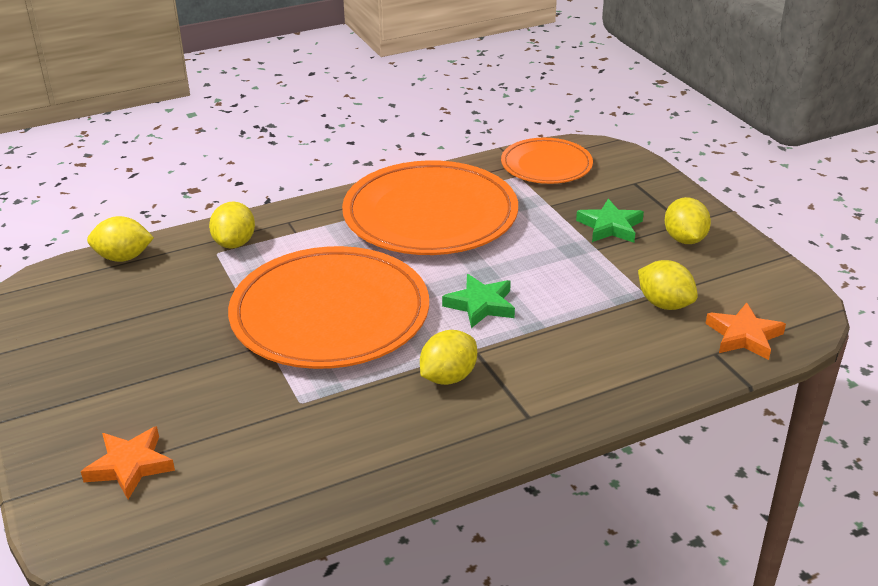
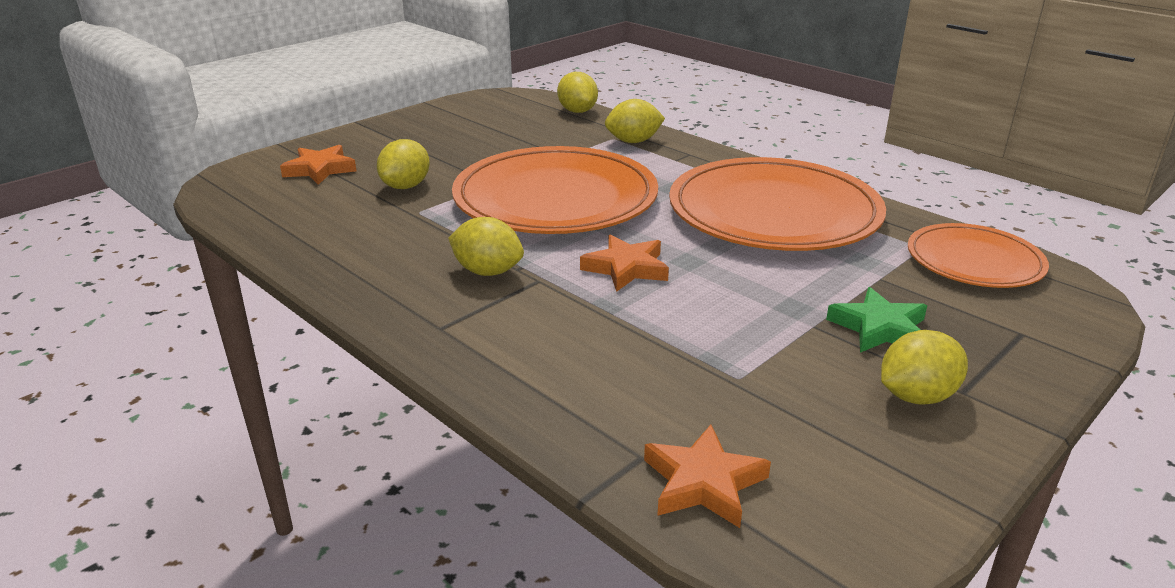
camera: 70 degrees right, 5 degrees down
green star [442,274,515,328] -> orange star [580,234,669,292]
yellow lemon [638,260,698,310] -> yellow lemon moved to [377,139,430,189]

